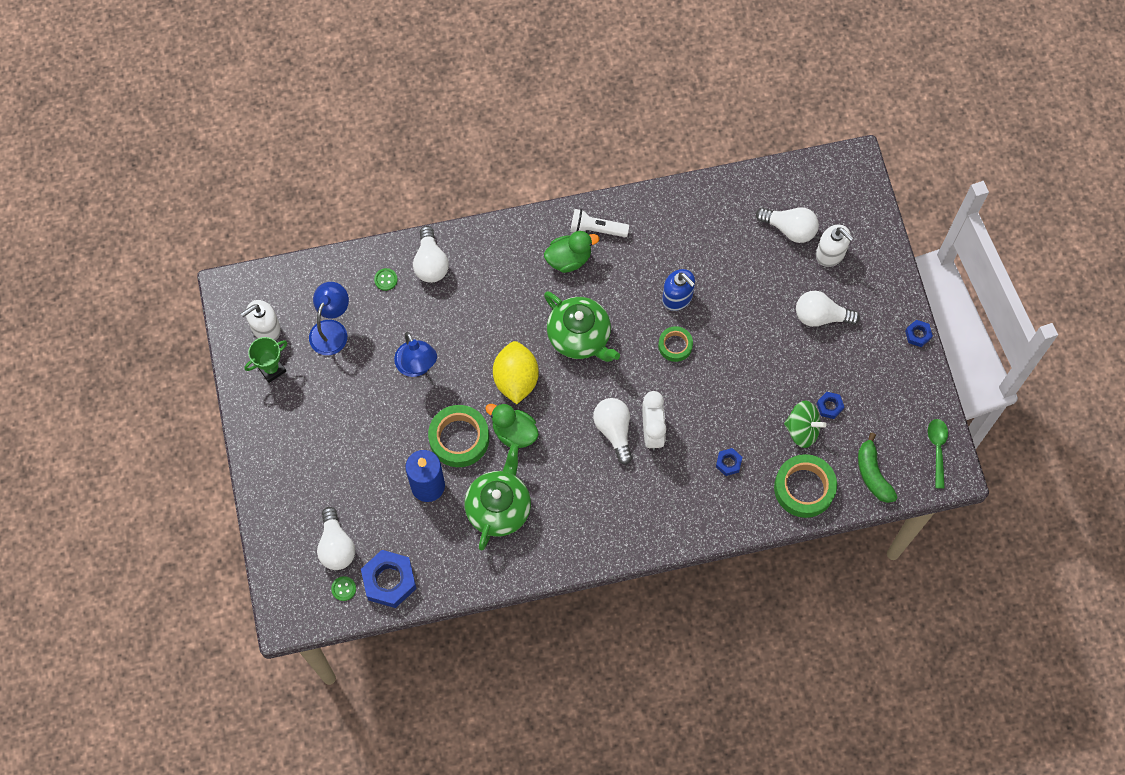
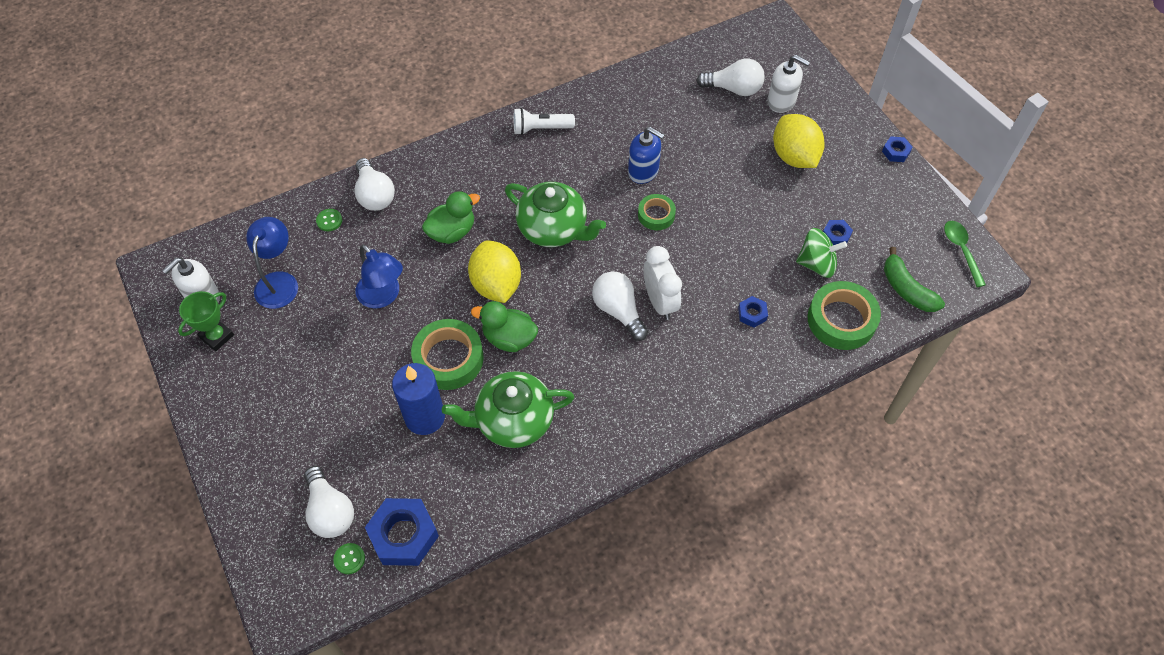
camera: 15 degrees left, 10 degrees down
green teapot [465,443,531,550] -> green teapot turned 105 degrees counterclockwise [442,371,574,448]
green duck [544,231,599,273] -> green duck moved to [422,191,480,244]
white light bulb [796,291,860,327] -> yellow lemon [773,114,825,168]

